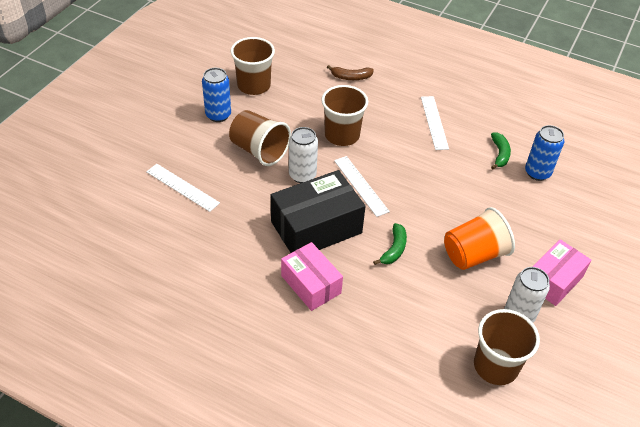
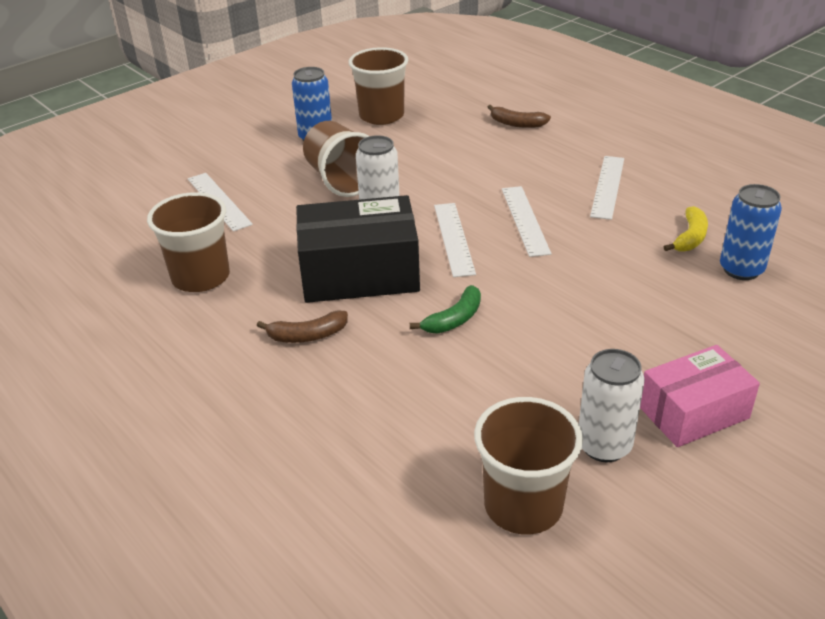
camera: 25 degrees right, 10 degrees down
pink box [281,242,343,311] -> brown banana [257,311,348,343]
brown cup [321,85,368,146] -> brown cup moved to [147,192,230,292]
orange cup [444,207,515,270] -> none
green banana [491,132,511,169] -> yellow banana [664,206,708,252]
none -> white ruler [502,186,551,257]

